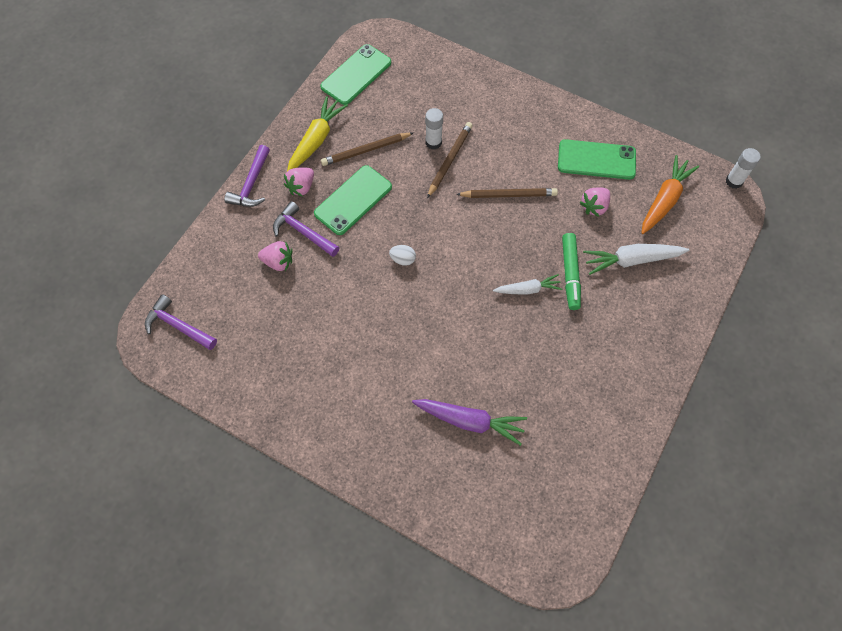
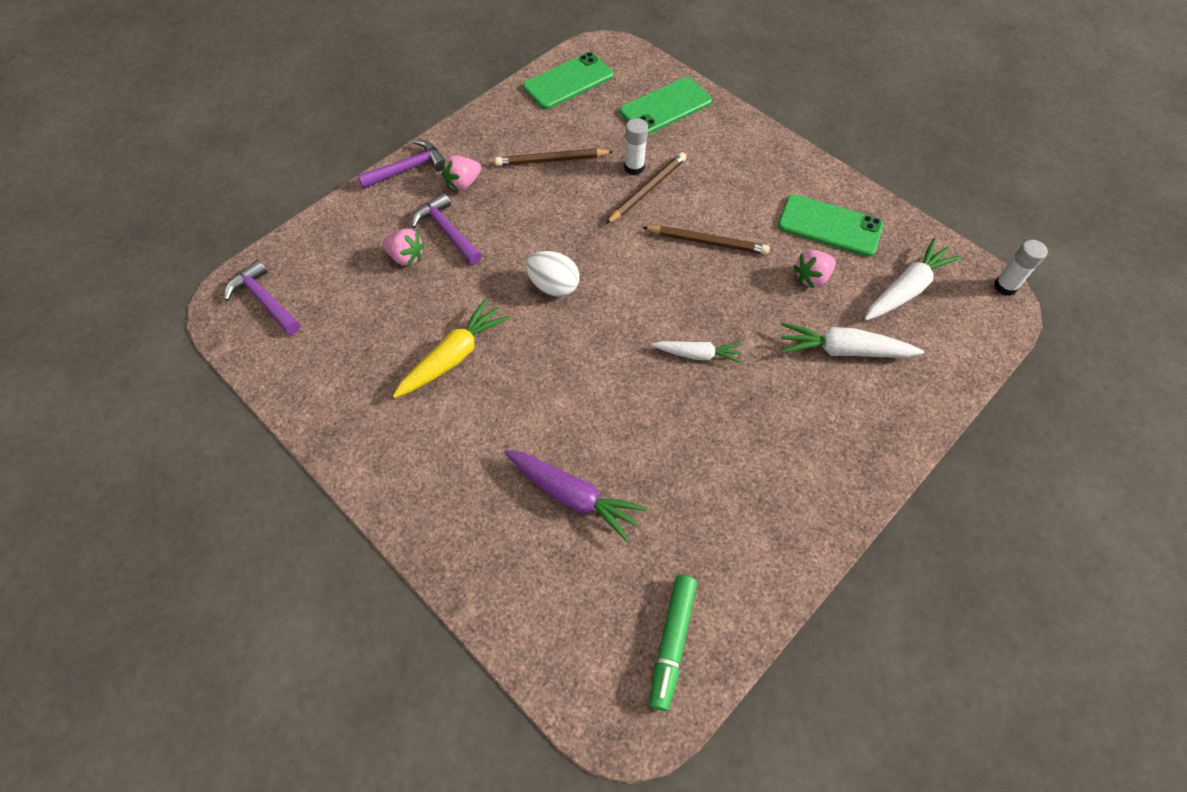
camera: 15 degrees right, 5 degrees down
purple hammer [224,145,270,207] -> purple hammer turned 150 degrees counterclockwise [357,140,446,189]
yellow carrot [287,96,348,171] -> yellow carrot moved to [393,298,510,398]
green phone [314,165,392,235] -> green phone moved to [620,77,712,134]
white egg [389,245,416,266] -> white egg [526,251,580,297], size x1.65
green marker [562,233,581,310] -> green marker moved to [649,575,697,711]
orange carrot [641,155,699,234] -> white carrot [864,238,962,321]

